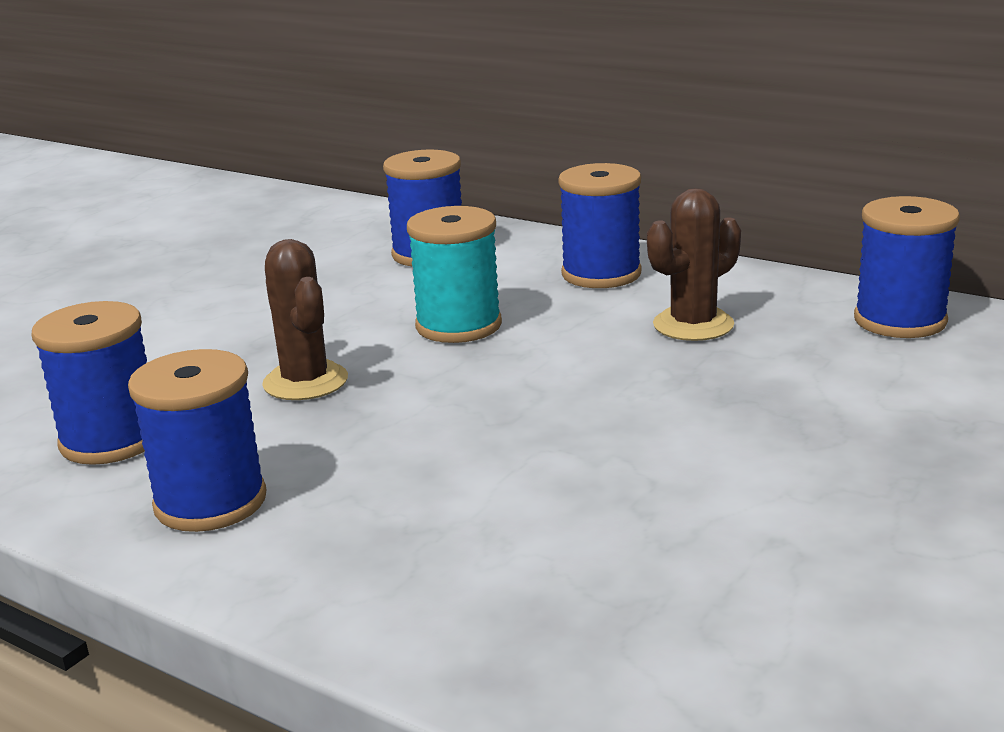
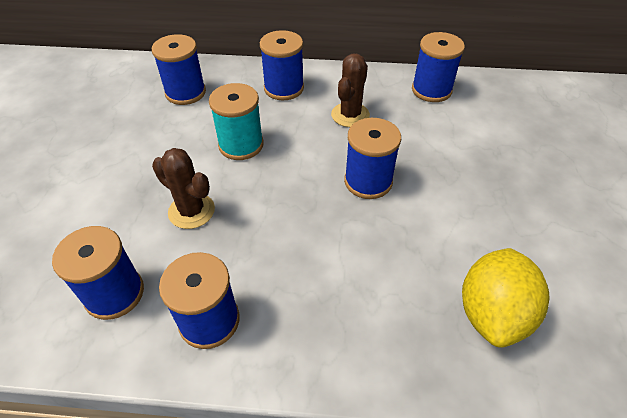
camera: 30 degrees left, 25 degrees up
none -> blue spool [344,118,401,199]
none -> yellow lemon [462,248,549,348]

